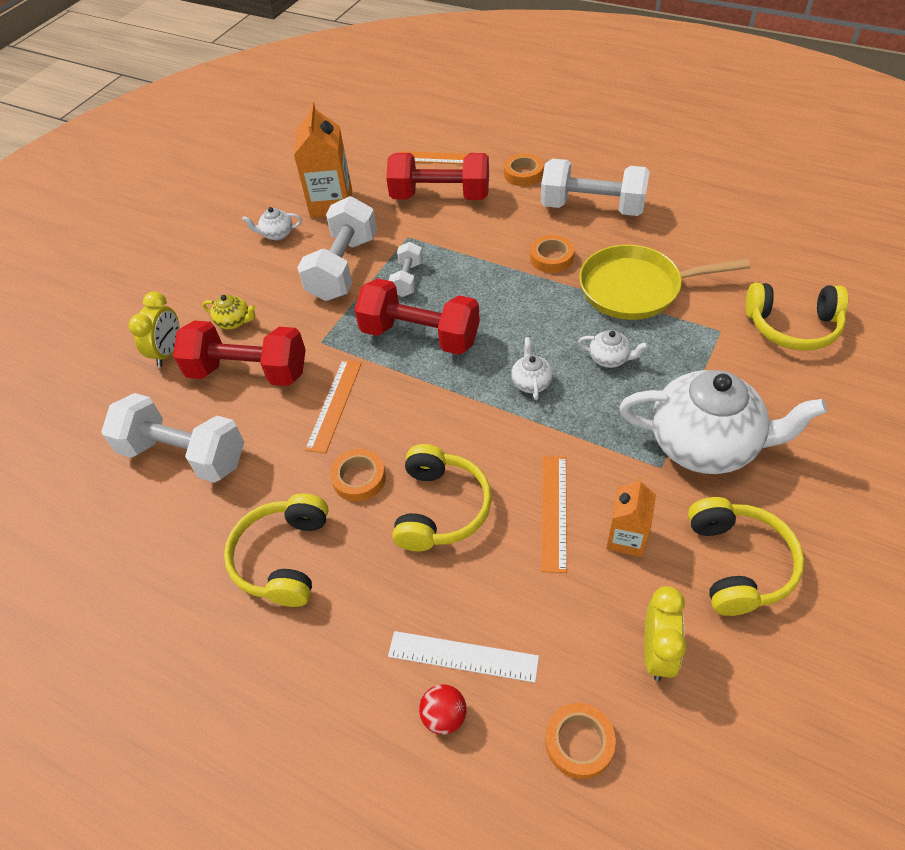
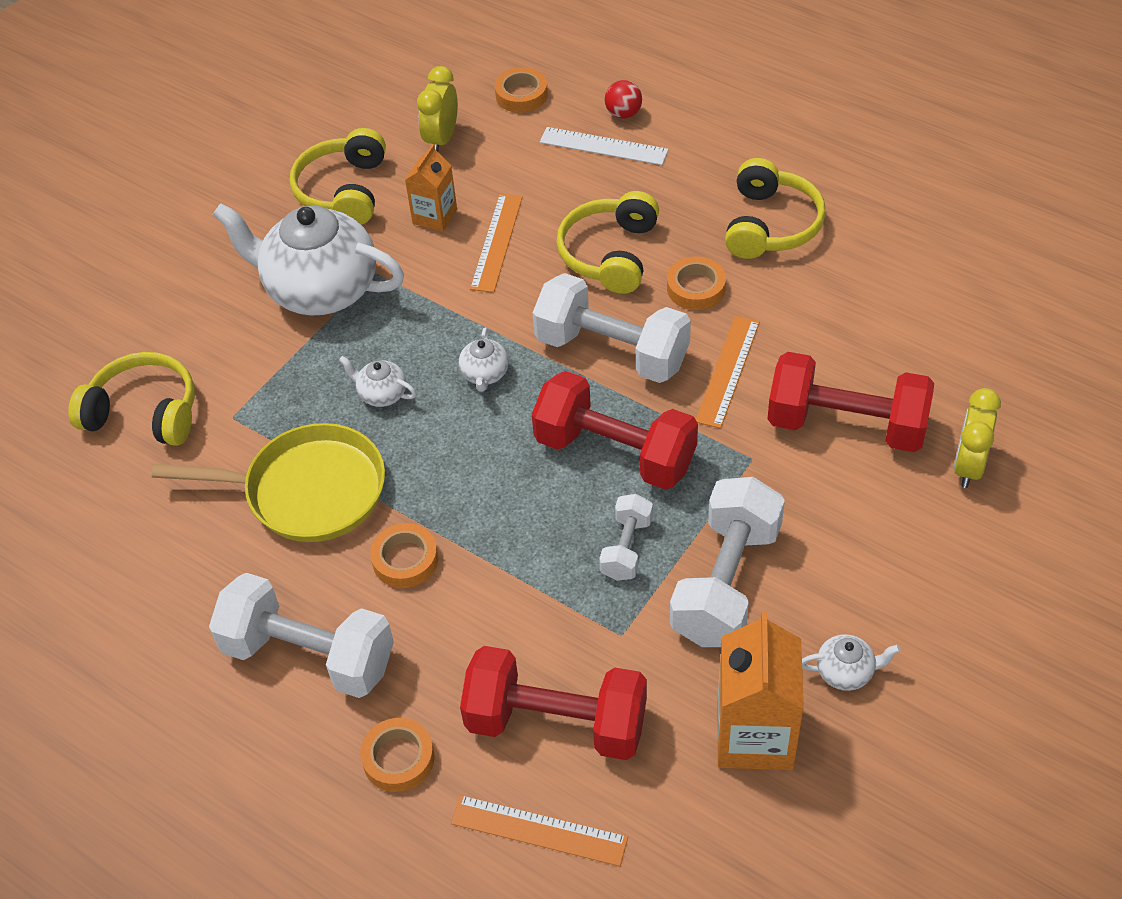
camera: 175 degrees left, 0 degrees up
white dumbbell [101,393,244,483] -> white dumbbell moved to [533,273,691,383]
yellow teapot [202,295,256,329] -> none

